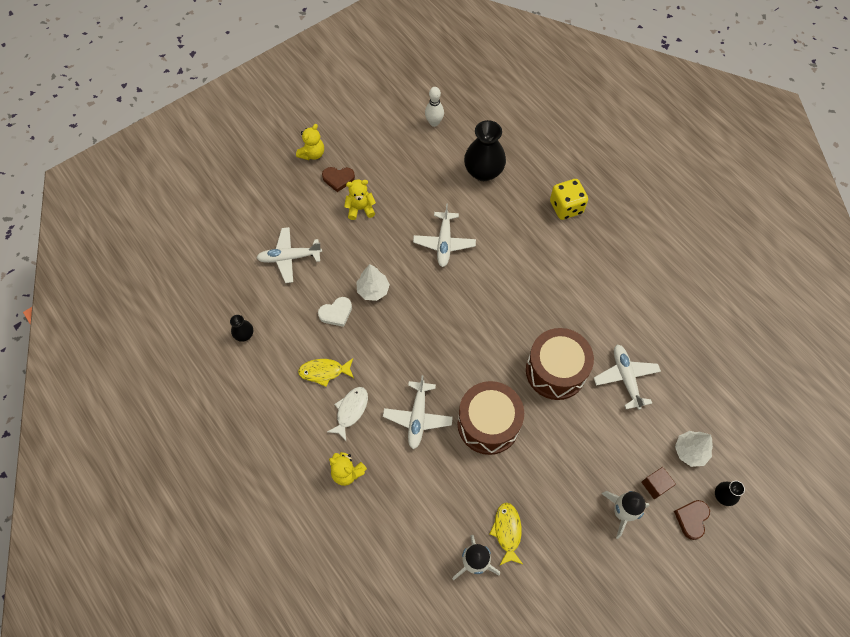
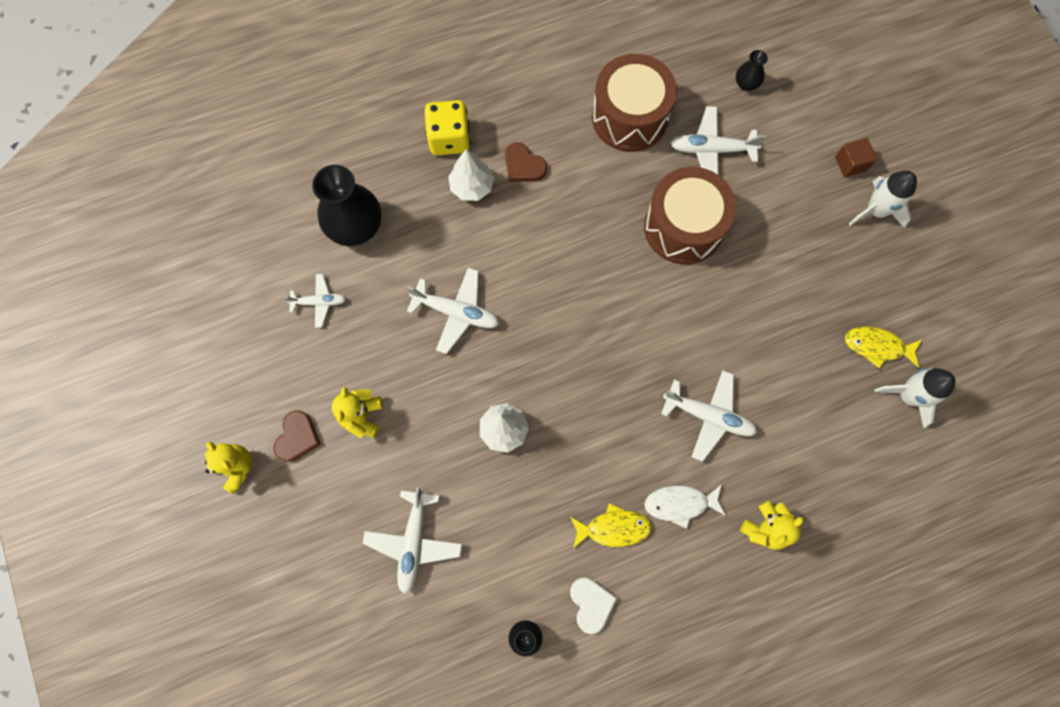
camera: 75 degrees left, 10 degrees up
yellow fish [298,358,354,387] -> yellow fish turned 105 degrees counterclockwise [571,503,652,548]
white heart [318,297,352,327] -> white heart moved to [570,578,617,634]
white fish [327,387,368,441] -> white fish turned 45 degrees counterclockwise [644,484,726,529]
white bowling pin [425,87,444,127] -> none
brown drum [457,381,524,455] -> brown drum moved to [592,54,677,152]
brown heart [674,500,710,540] -> brown heart moved to [505,142,547,182]
white tree [675,431,713,467] -> white tree moved to [448,149,494,201]
black vase [715,481,745,506] -> black vase moved to [736,50,768,91]
none -> white plane [284,274,346,328]

